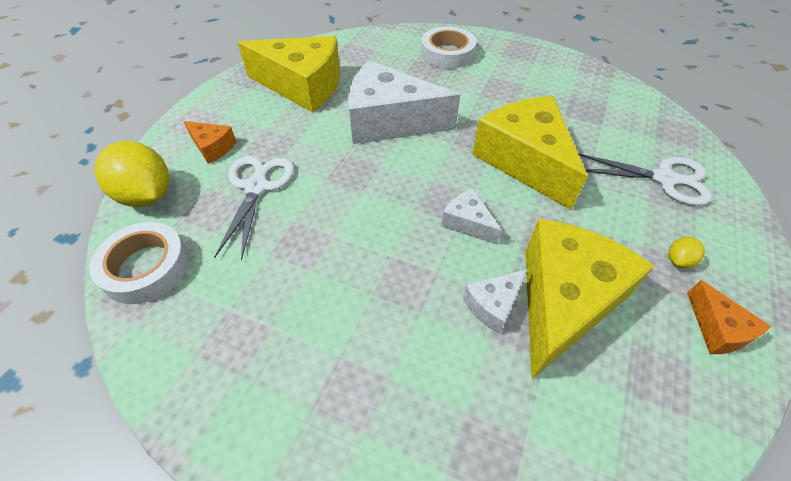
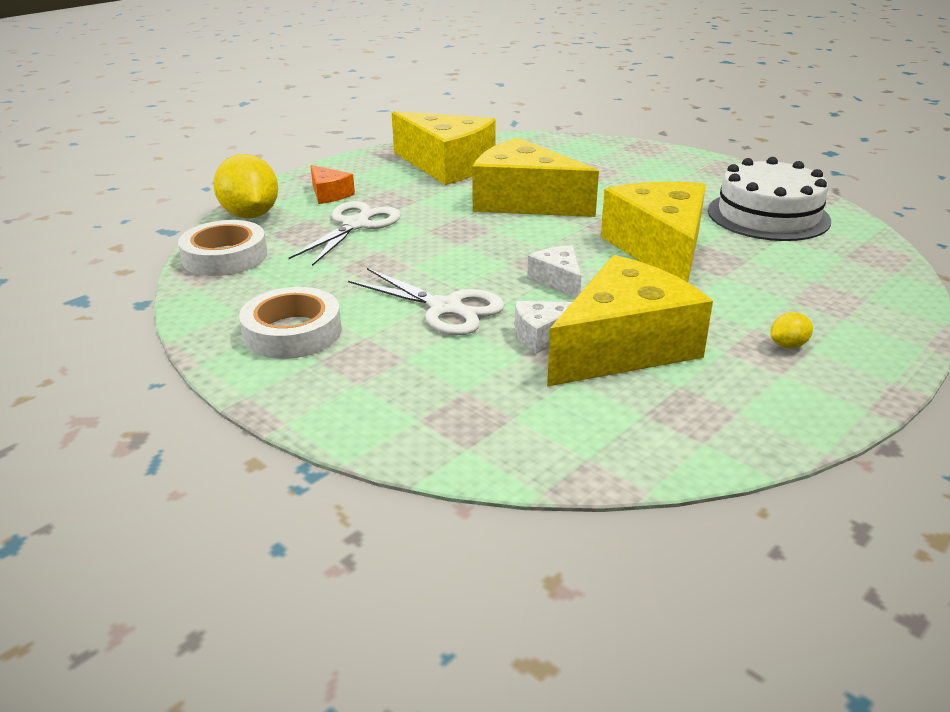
camera: 20 degrees right, 20 degrees down
white cheese [348,61,460,144] -> yellow cheese [472,137,599,217]
white tape [421,26,477,69] -> white tape moved to [239,287,342,359]
white scissors [578,153,712,206] -> white scissors moved to [348,268,505,335]
orange cheese [687,280,771,354] -> none
none -> white cake [708,157,831,241]

